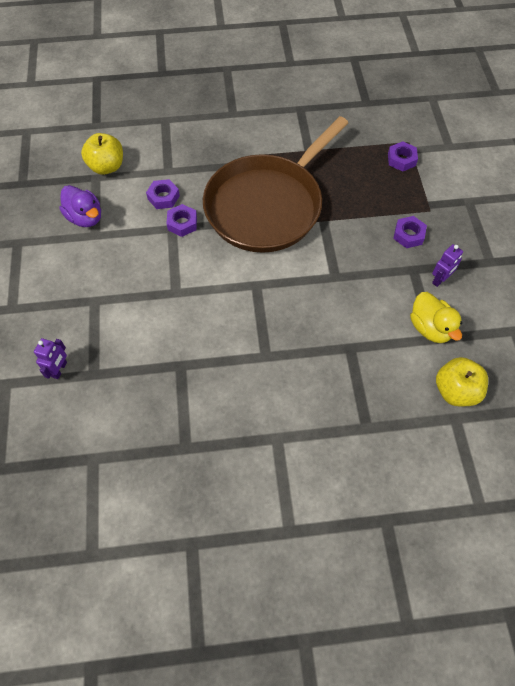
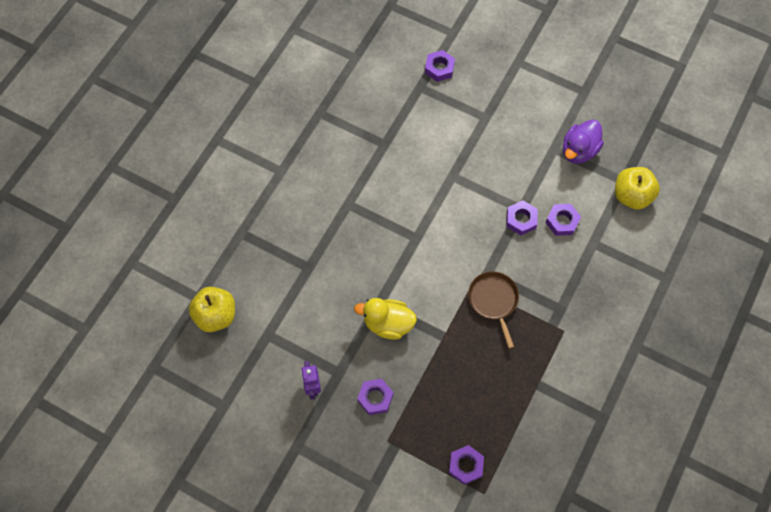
camera: 125 degrees right, 5 degrees up
purple robot [34,338,67,379] -> purple nut [425,50,455,82]
purple duck [59,185,101,227] -> purple duck turned 45 degrees counterclockwise [563,119,604,164]
brown pan [203,116,348,253] -> brown pan [468,272,519,348], size x0.40
yellow duck [410,292,462,343] -> yellow duck moved to [354,298,417,340]

